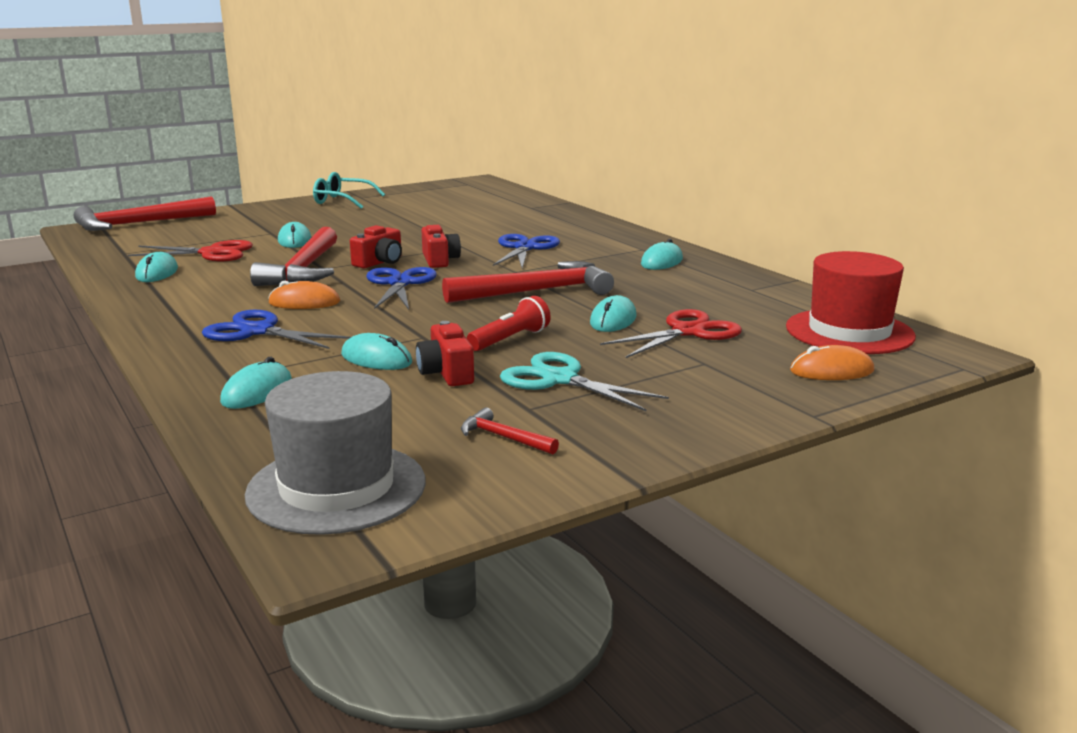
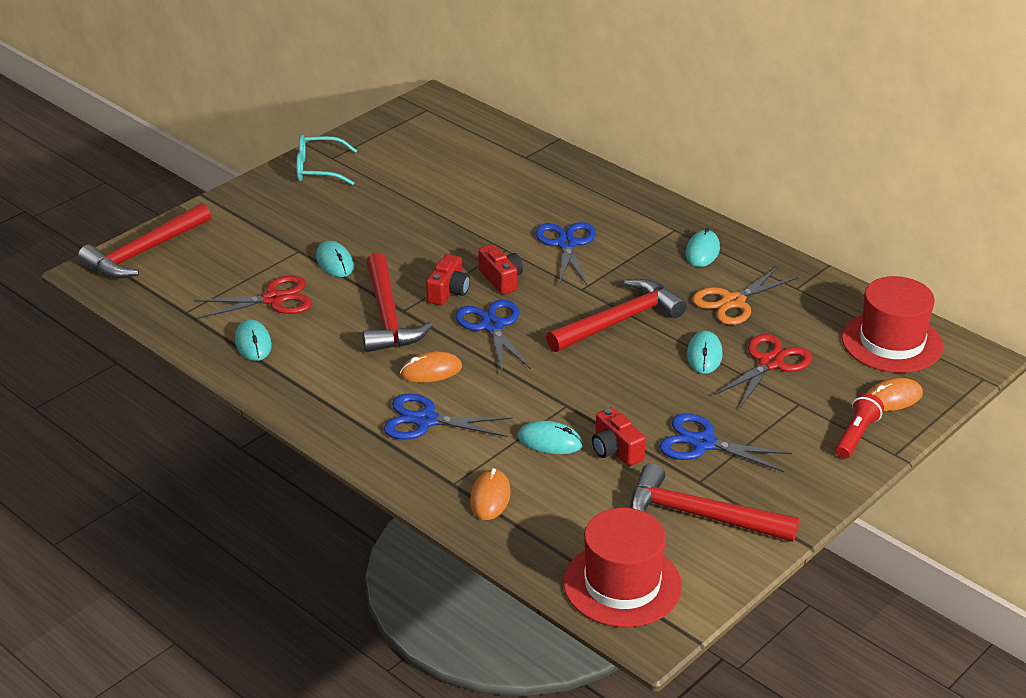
camera: 15 degrees left, 15 degrees up
turquoise mouse [220,357,292,409] -> orange mouse [470,468,511,520]
grey hat [245,371,426,535] -> red hat [563,508,682,627]
red hammer [461,407,559,455] -> red hammer [630,463,799,542], size x2.24
red flashlight [467,296,551,351] -> red flashlight moved to [835,393,884,459]
turquoise scissors [500,352,669,411] -> blue scissors [659,413,792,472]
none -> orange scissors [692,267,799,325]

